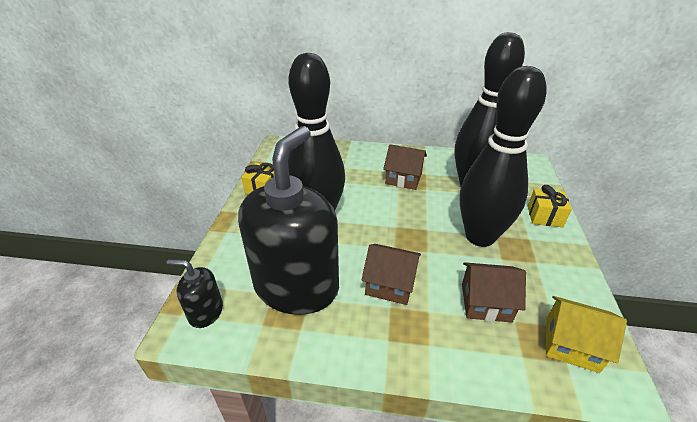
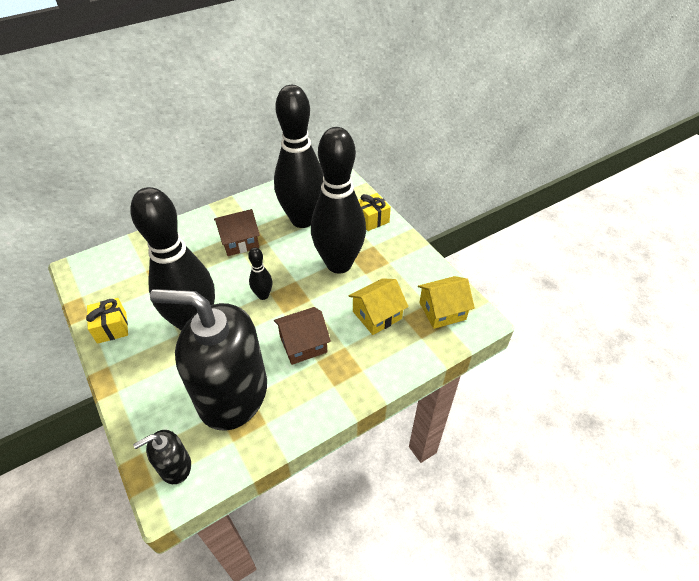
camera: 40 degrees left, 10 degrees up
black soap dispenser [238,126,339,315] -> black soap dispenser turned 60 degrees counterclockwise [150,289,267,431]
brown house [462,262,526,323] -> yellow house [349,278,408,335]
none -> black bowling pin [248,247,272,300]

